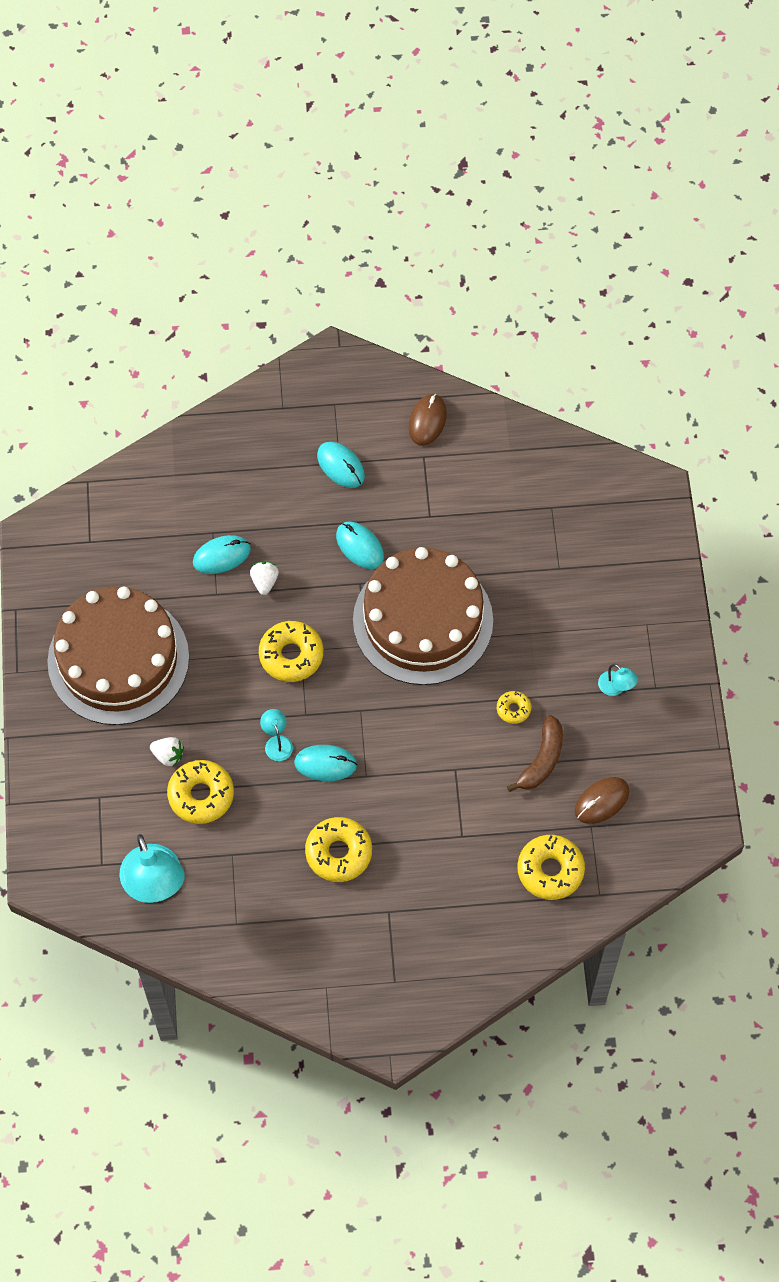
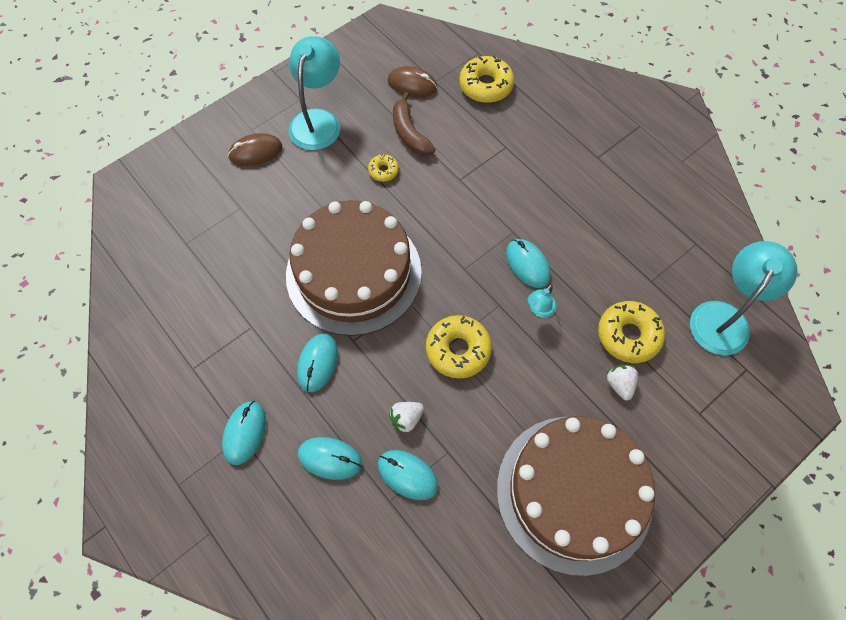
camera: 125 degrees left, 0 degrees up
yellow donut [305,817,372,882] -> none
brown mouse [409,394,447,446] -> brown mouse moved to [228,133,282,166]
brown banana [507,715,563,792] -> brown banana turned 105 degrees counterclockwise [393,92,435,155]
turquoise lamp [598,664,638,696] -> turquoise lamp [289,36,340,150], size x2.18
none -> turquoise mouse [298,437,362,480]

